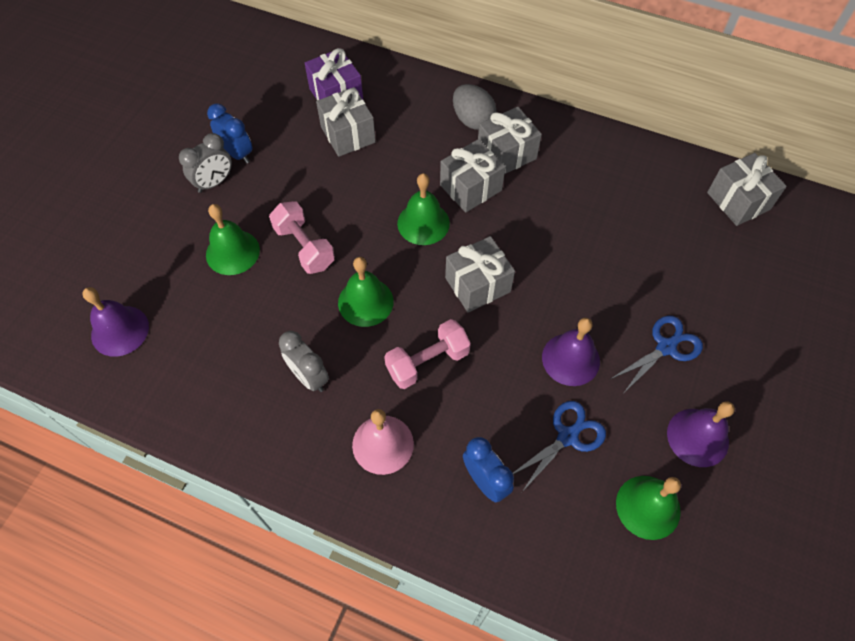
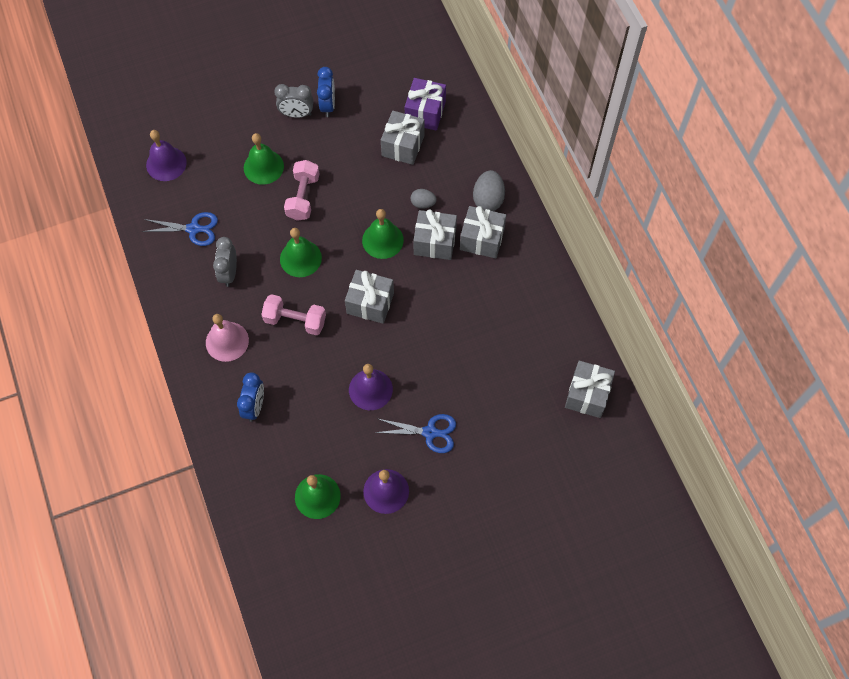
camera: 45 degrees right, 5 degrees up
blue scissors [513,401,606,492] -> blue scissors moved to [142,212,218,246]
none -> grey egg [411,189,437,209]

